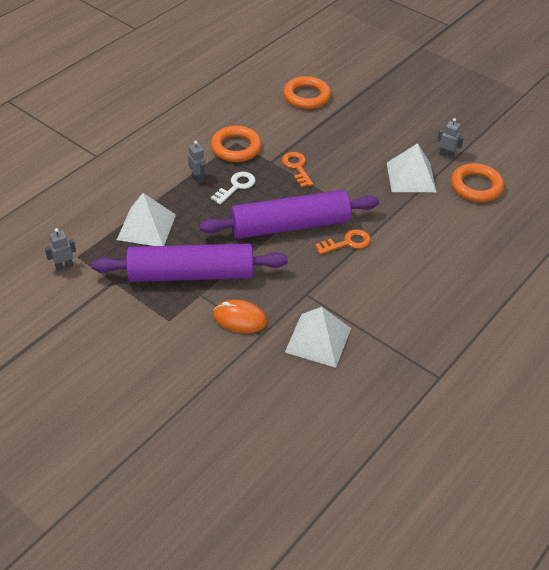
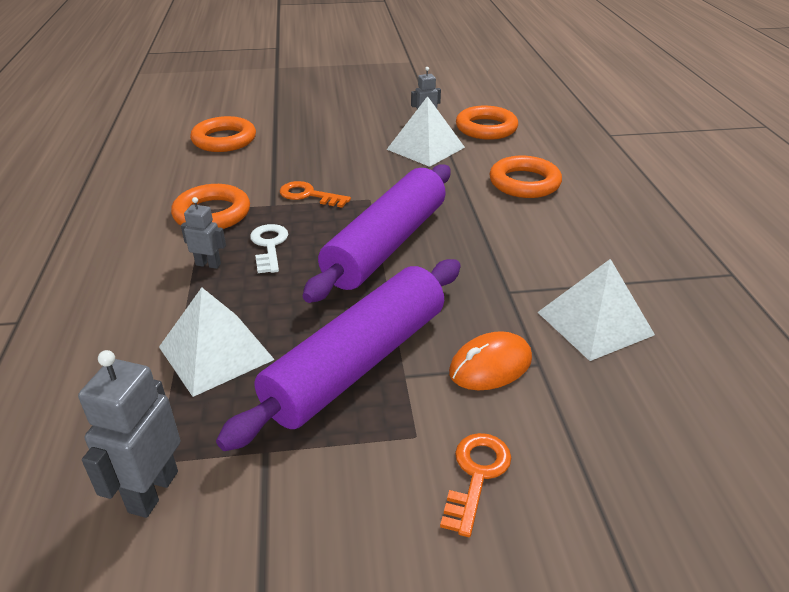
camera: 45 degrees left, 10 degrees down
grey robot [45,228,76,271] -> grey robot [78,350,180,518], size x1.69
orange key [315,229,371,255] -> orange key moved to [440,433,511,537]
none -> orange ring [489,156,562,198]

